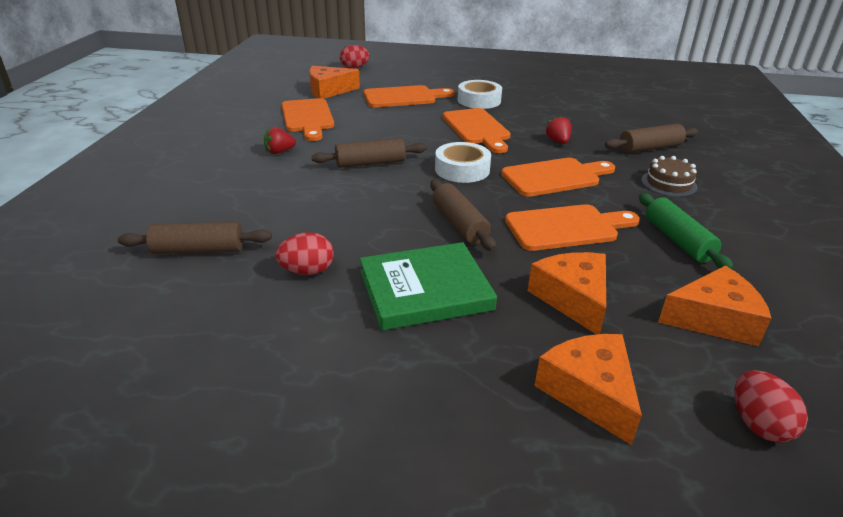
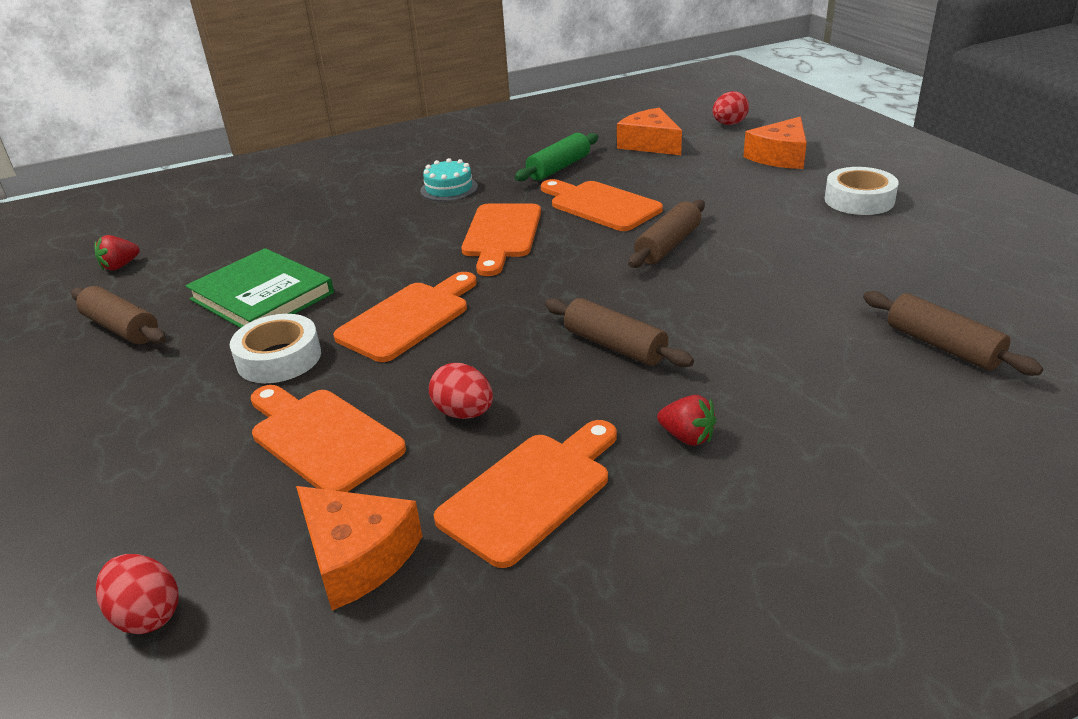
camera: 120 degrees left, 0 degrees up
red egg [275,232,334,275] -> red egg moved to [429,363,493,419]
green book [360,242,497,331] -> green book moved to [185,248,334,328]
white tape [435,142,491,183] -> white tape moved to [825,167,899,215]
orange cutting board [501,158,615,197] -> orange cutting board turned 120 degrees counterclockwise [461,204,541,276]
orange cheese [528,252,606,335] -> none
red strawberry [545,115,572,144] -> red strawberry moved to [95,235,140,271]
brown rolling pin [605,124,699,153] -> brown rolling pin moved to [71,286,166,344]
brown cake [641,156,698,197] -> turquoise cake [420,158,478,201]

